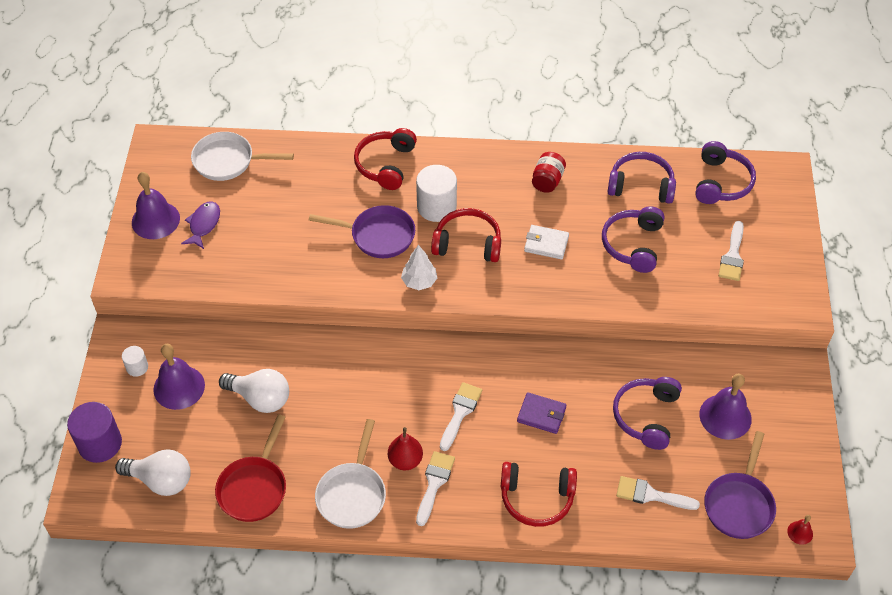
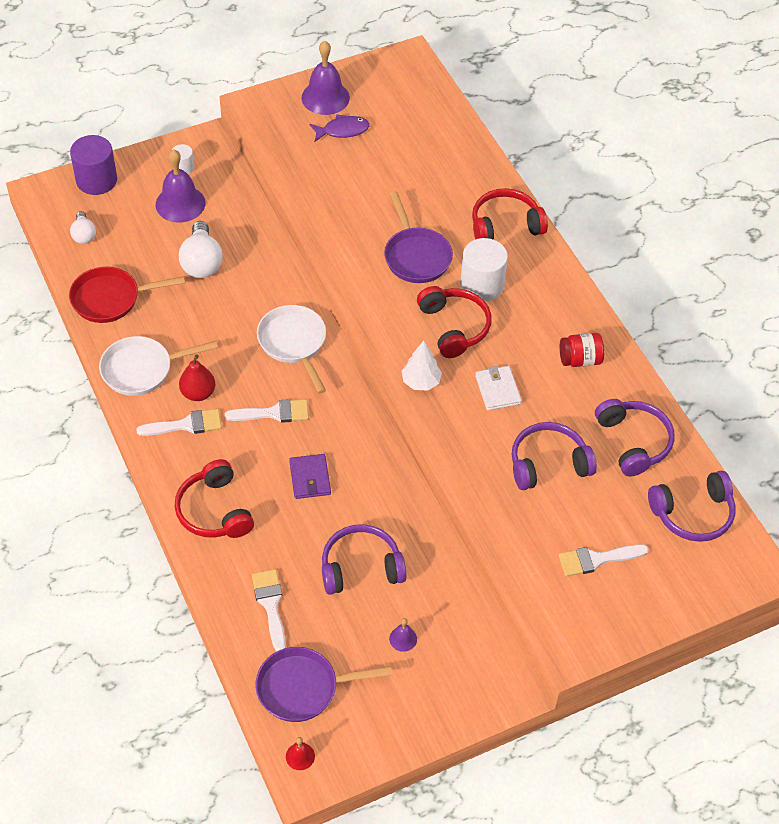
camera: 60 degrees right, 0 degrees up
white light bulb [115,450,191,496] -> white light bulb [70,211,96,244], size x0.59
white pan [191,132,294,181] -> white pan moved to [257,305,326,394]
white tree [401,245,437,290] -> white tree moved to [402,341,442,391]
purple bell [699,373,752,440] -> purple bell [389,618,417,652], size x0.46

